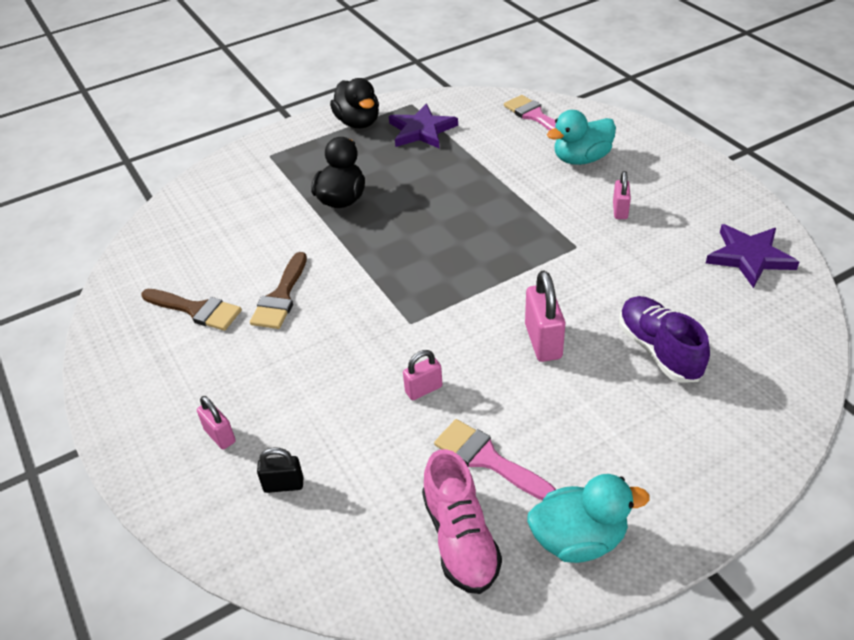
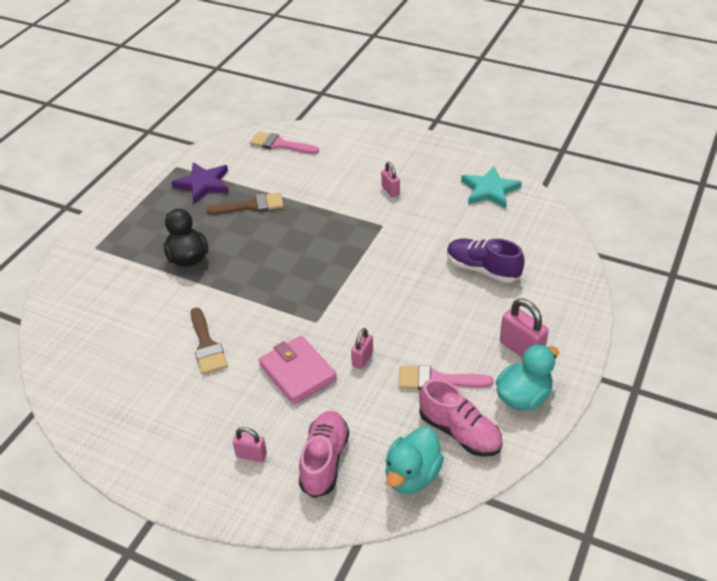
camera: 35 degrees left, 0 degrees up
brown brush [141,289,242,331] -> brown brush moved to [206,192,284,215]
black padlock [257,447,303,493] -> pink shoe [299,411,349,498]
black duck [330,78,379,128] -> none
pink padlock [525,271,565,362] -> pink padlock moved to [500,298,549,357]
turquoise duck [547,110,616,165] -> turquoise duck moved to [385,427,444,494]
purple star [706,224,799,288] -> turquoise star [461,166,522,209]
none -> pink wallet [259,336,337,404]

